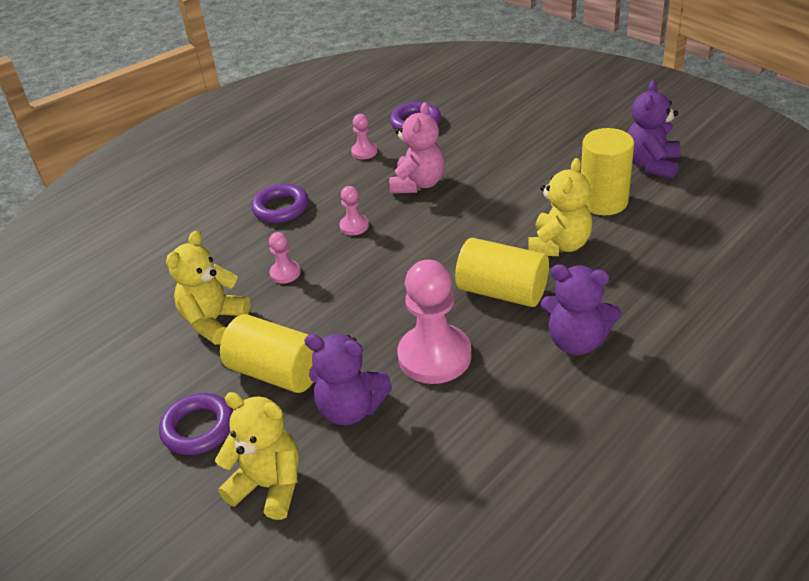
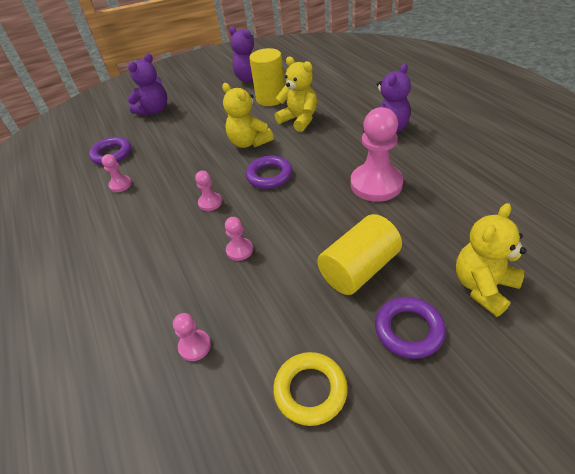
camera: 70 degrees left, 5 degrees up
yellow teddy bear [166,231,251,345] -> yellow teddy bear moved to [222,83,274,148]
purple ring [251,184,309,223] -> purple ring moved to [246,156,292,189]
purple teddy bear [304,334,392,425] -> purple teddy bear moved to [127,53,167,116]
pink teddy bear [389,102,445,194] -> none
yellow cylinder [455,238,549,307] -> none
none -> pink pawn [173,313,211,361]
none -> yellow ring [273,352,348,426]

